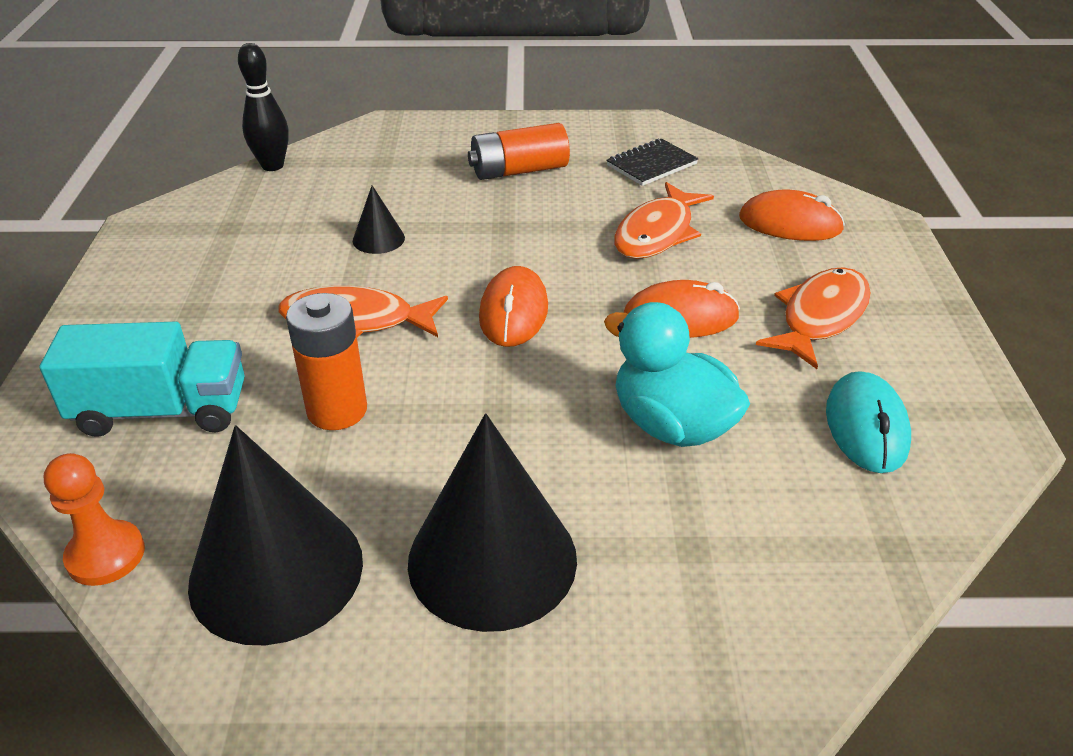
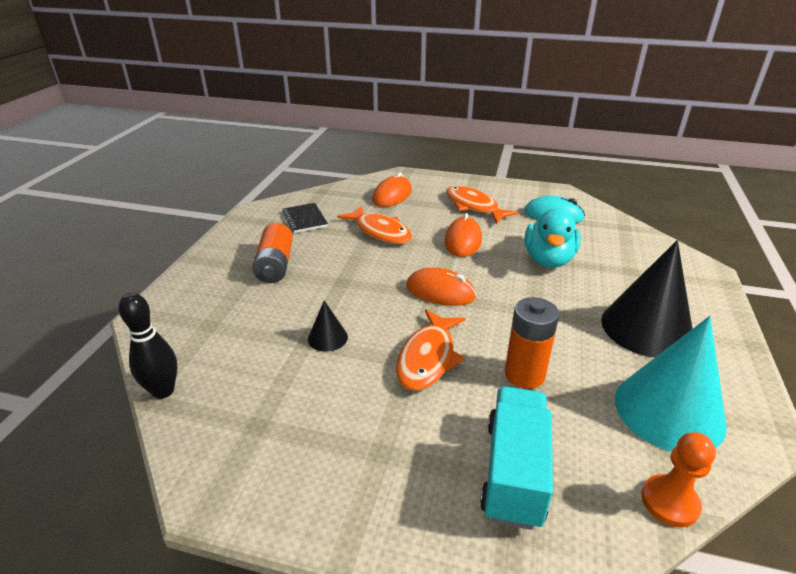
camera: 75 degrees left, 5 degrees down
black cone [188,425,363,645] -> turquoise cone [615,316,727,452]
turquoise duck [604,302,750,447] -> turquoise duck turned 45 degrees counterclockwise [525,209,581,268]

